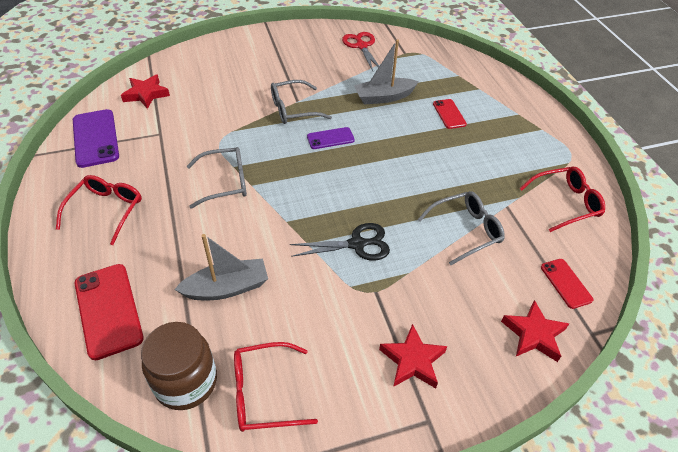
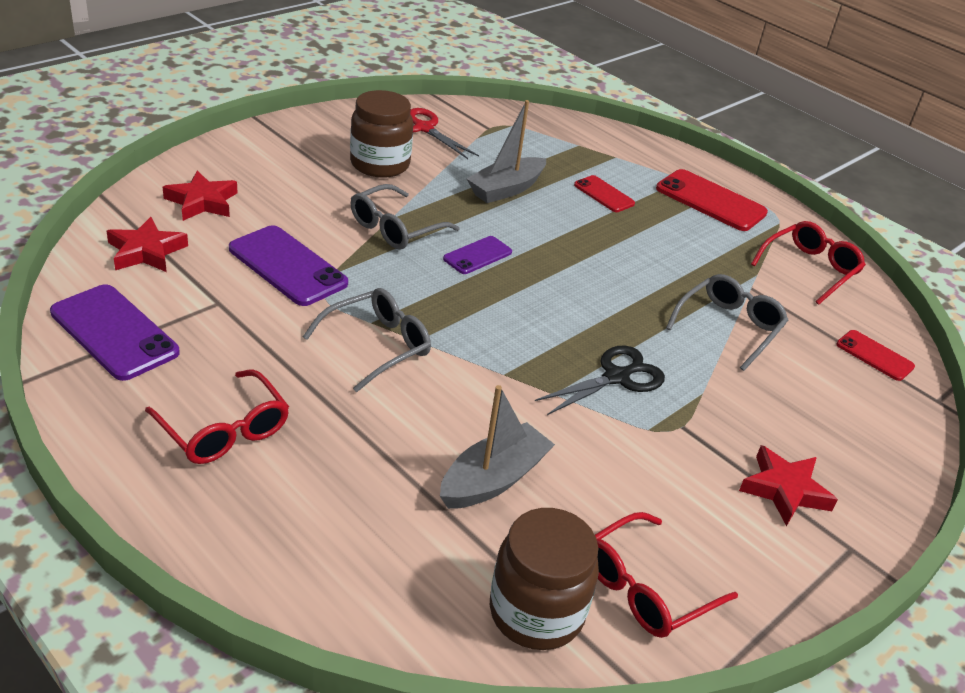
camera: 30 degrees left, 10 degrees down
red glasses [56,175,142,245] -> red glasses turned 150 degrees clockwise [145,369,289,464]
red phone [75,264,144,360] -> red phone moved to [656,169,768,231]
red star [501,300,569,362] -> red star moved to [163,171,238,221]
none -> purple phone [229,225,348,306]
none -> brown jar [350,90,413,178]

